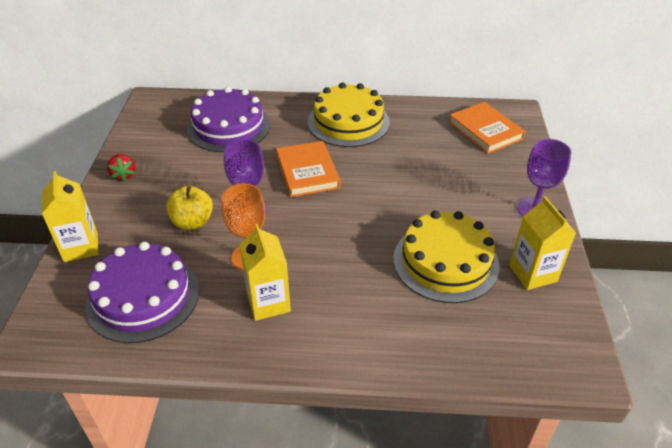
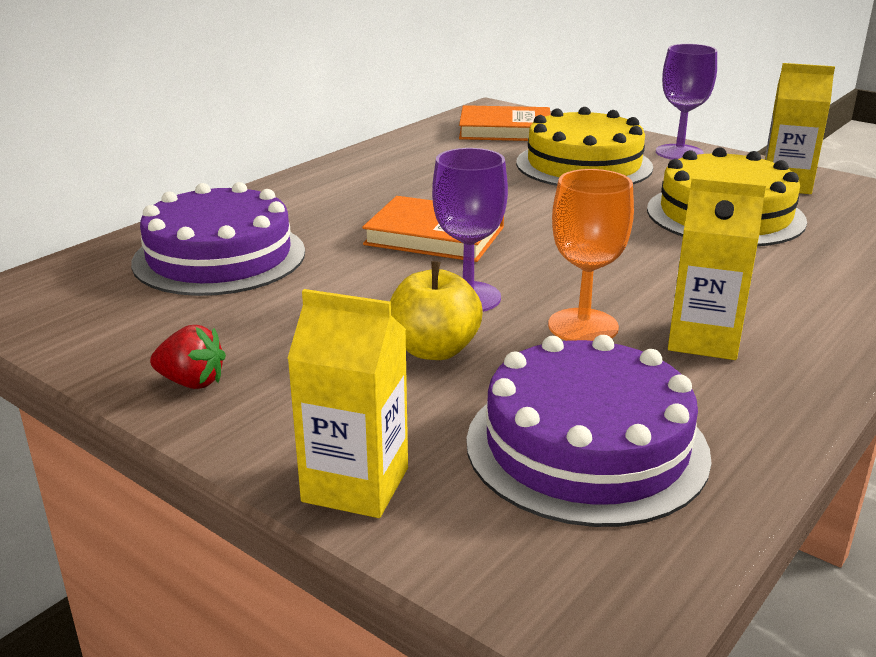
camera: 55 degrees left, 15 degrees down
yellow cake [308,82,390,147] -> yellow cake moved to [516,107,653,186]

